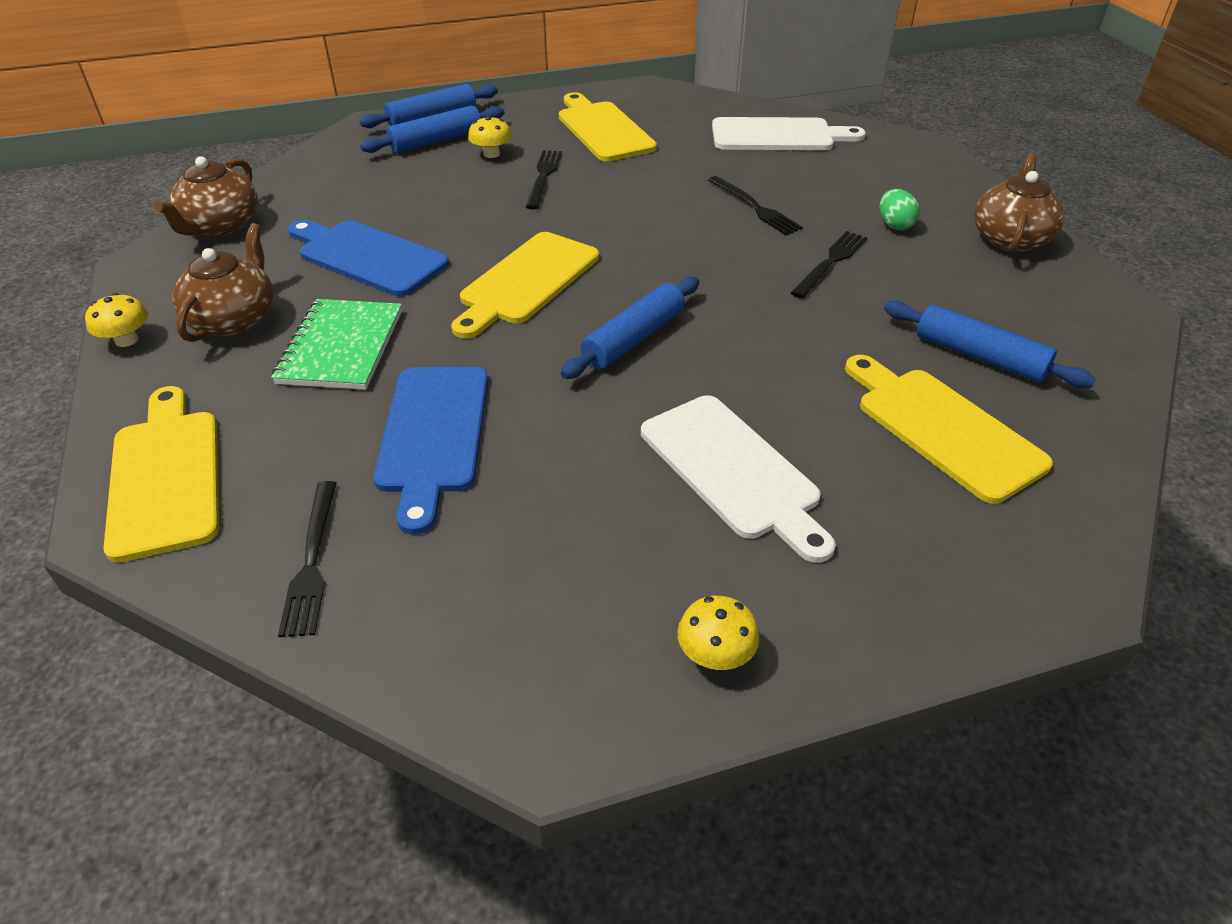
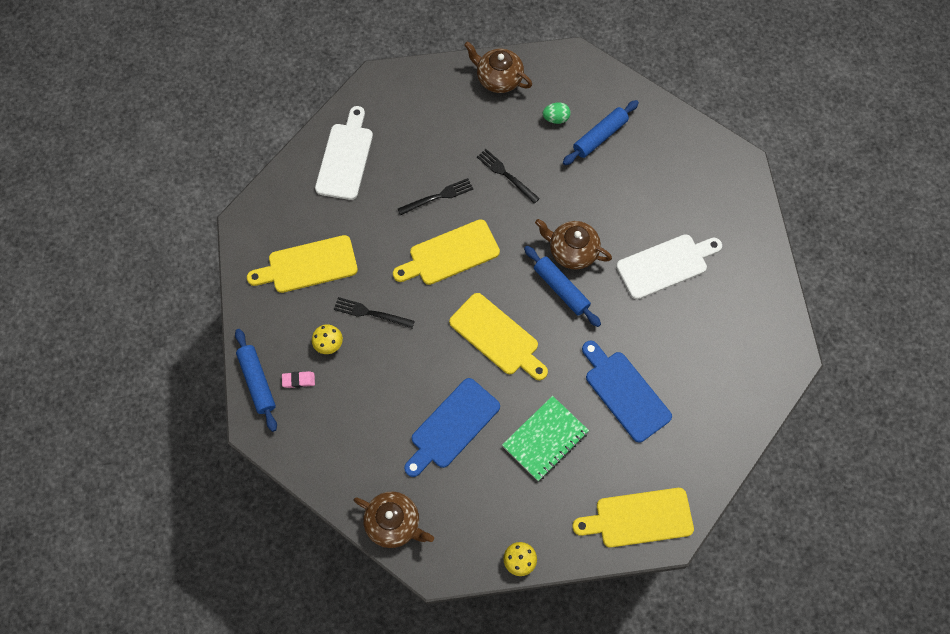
camera: 80 degrees left, 25 degrees up
brown teapot [172,223,273,342] -> brown teapot moved to [535,219,612,270]
green notebook [271,299,402,390] -> green notebook turned 60 degrees counterclockwise [502,396,589,481]
black fork [278,481,337,637] -> none
blue rolling pin [360,105,505,153] -> pink eraser [282,371,315,388]
blue cutting board [373,367,488,535] -> blue cutting board turned 135 degrees counterclockwise [582,341,672,442]
yellow mushroom [677,596,759,670] -> none
yellow cutting board [845,355,1053,504] -> yellow cutting board moved to [393,219,500,285]
green egg [880,189,920,230] -> green egg moved to [543,102,571,124]

